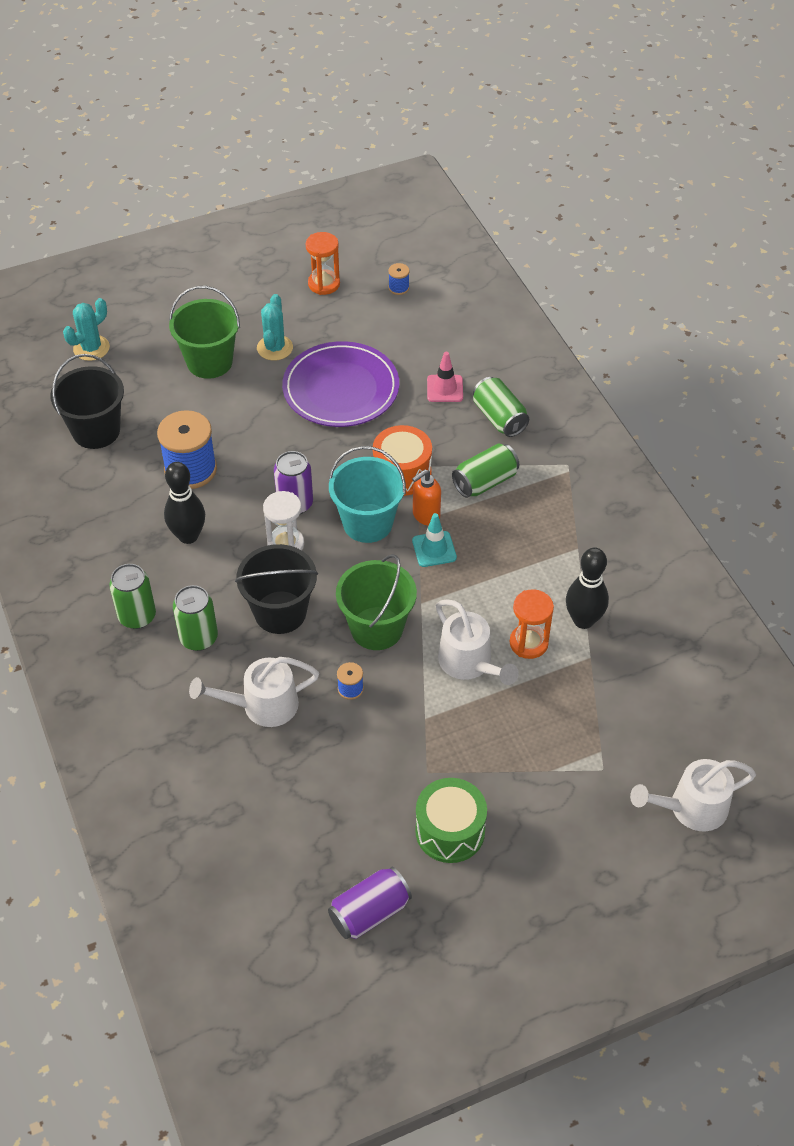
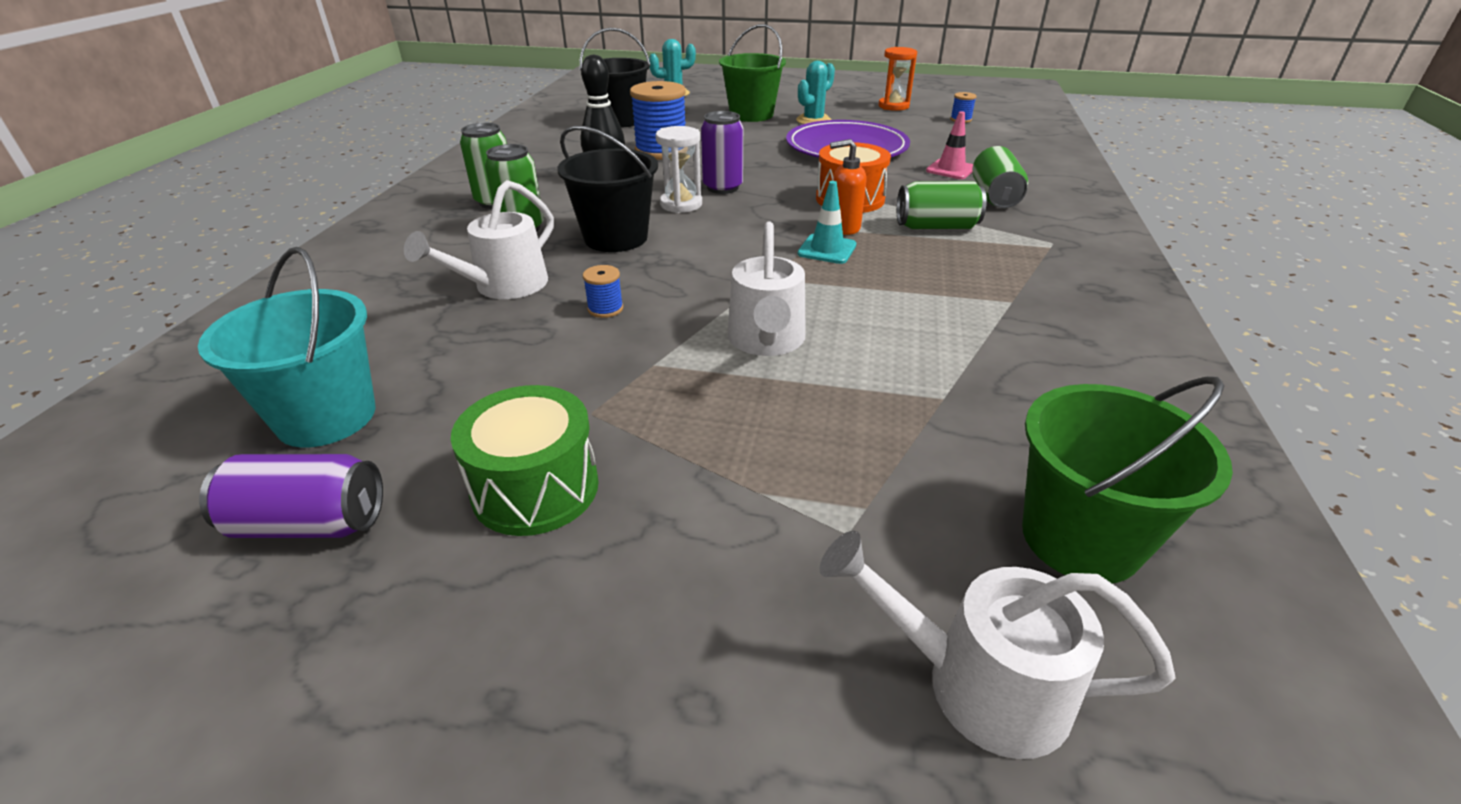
camera: 35 degrees right, 15 degrees down
white watering can [189,657,319,727] -> white watering can turned 75 degrees counterclockwise [404,180,554,299]
turquoise bucket [329,446,406,543] -> turquoise bucket moved to [198,247,376,448]
green bucket [336,554,417,650] -> green bucket moved to [1022,376,1233,583]
orange hourglass [510,589,554,659] -> none
black bowling pin [566,548,609,629] -> none

